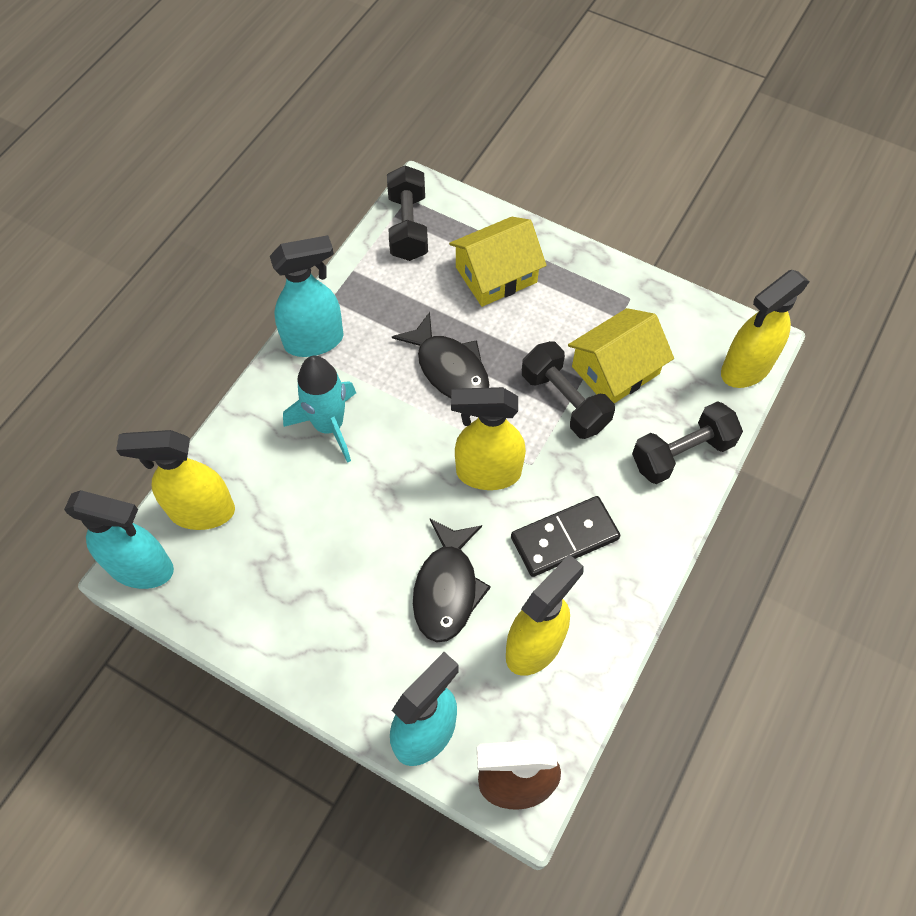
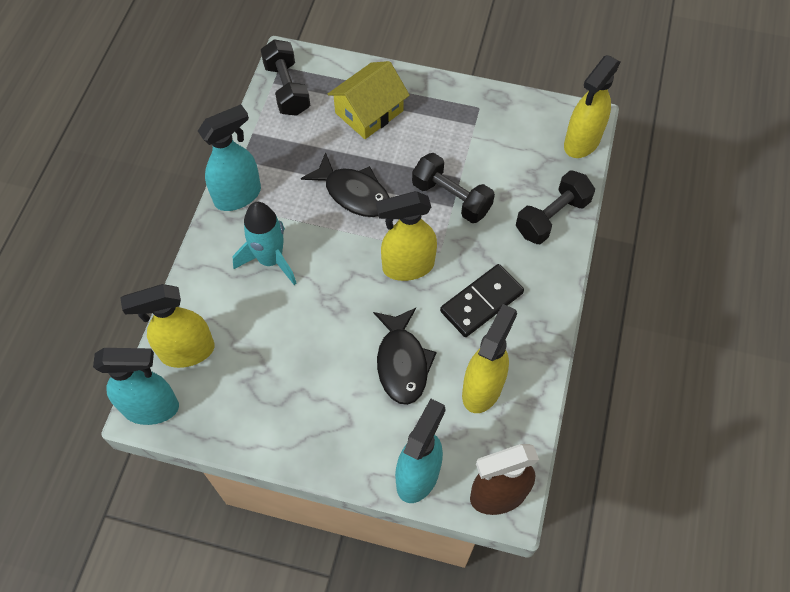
camera: 15 degrees left, 0 degrees up
yellow house [568,308,674,403] -> none

